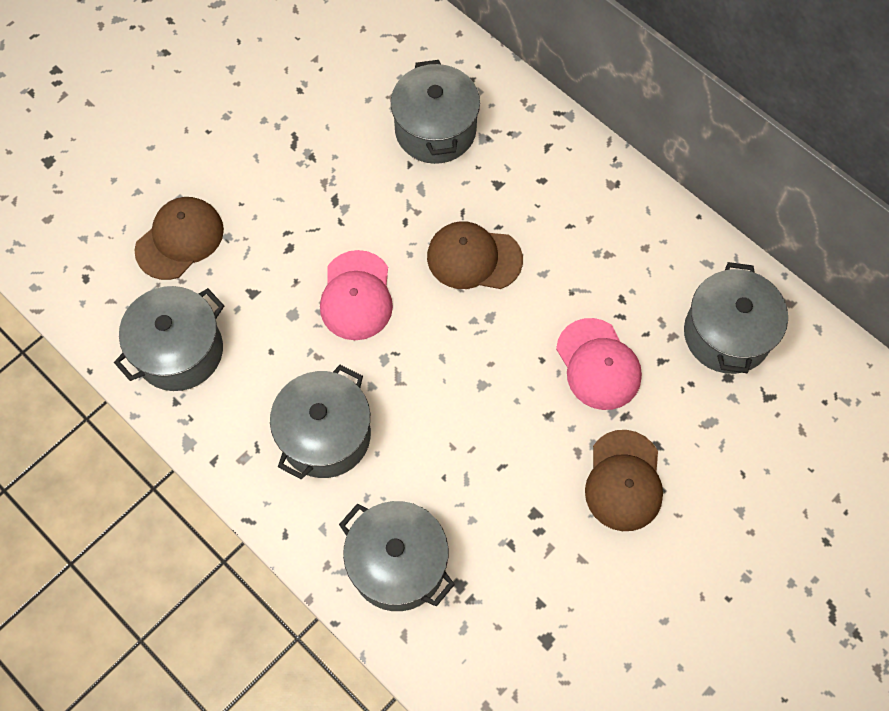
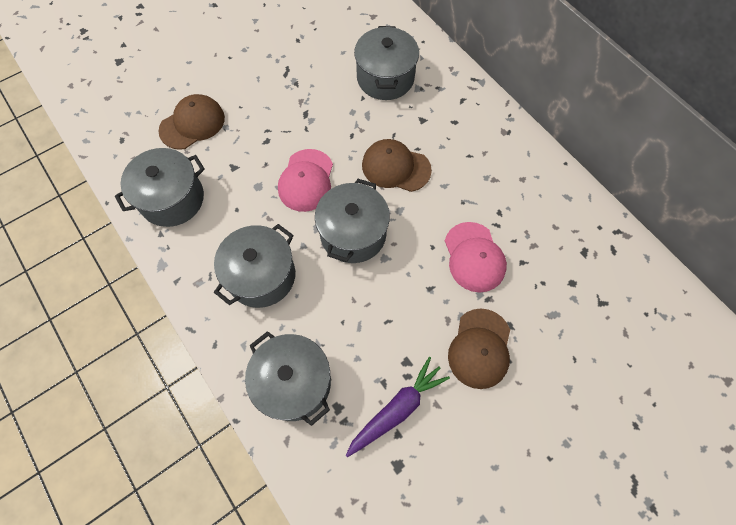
camera: 10 degrees right, 0 degrees up
grey pot [684,262,788,374] -> grey pot moved to [315,179,390,263]
none -> purple carrot [345,357,450,457]

